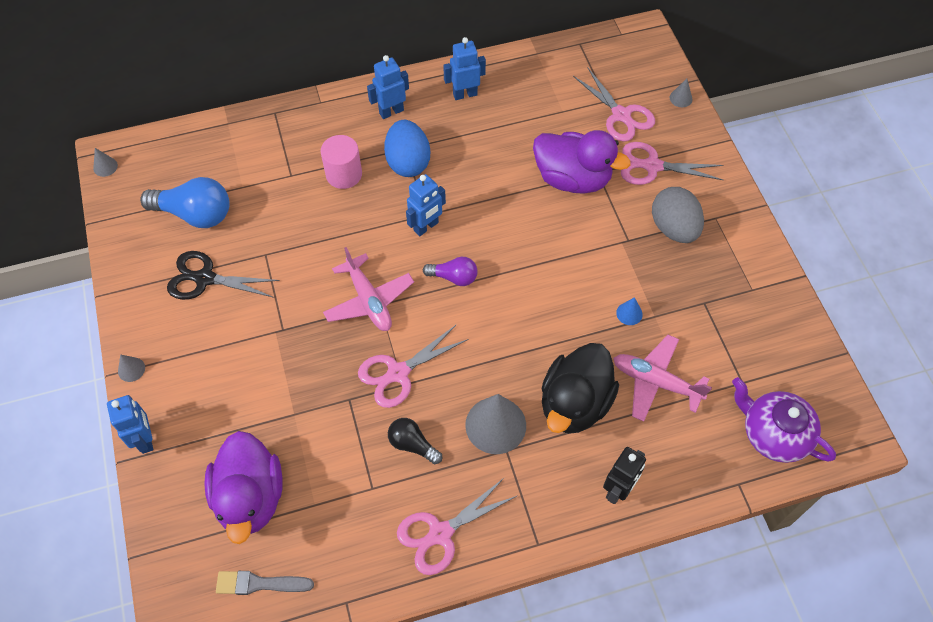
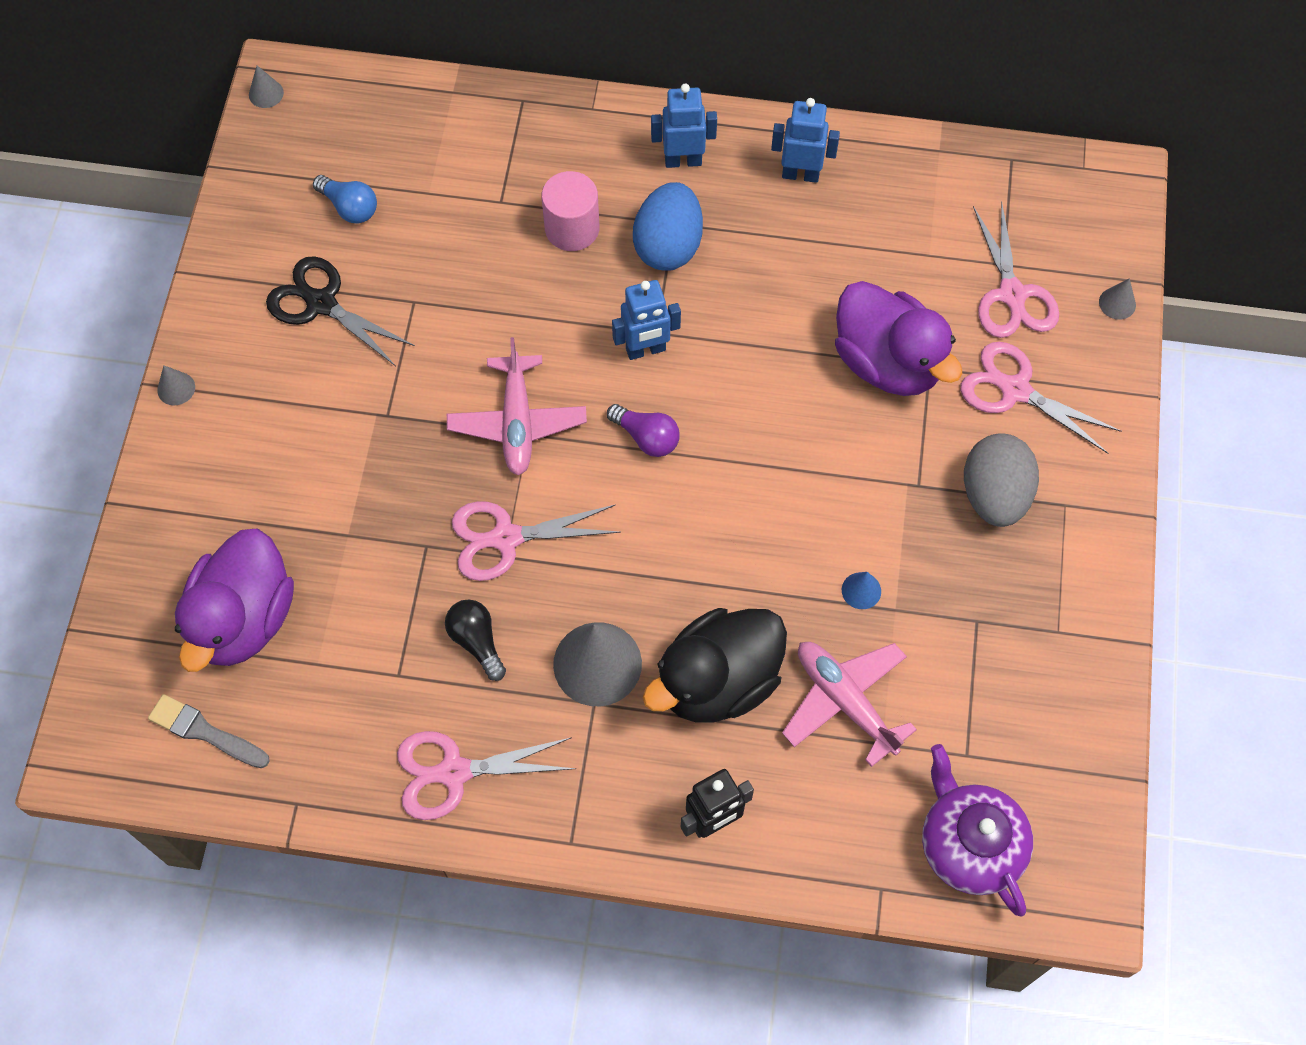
camera: 25 degrees right, 5 degrees up
blue robot [107,395,153,454] -> none
blue light bulb [140,177,230,228] -> blue light bulb [313,175,377,223], size x0.57

